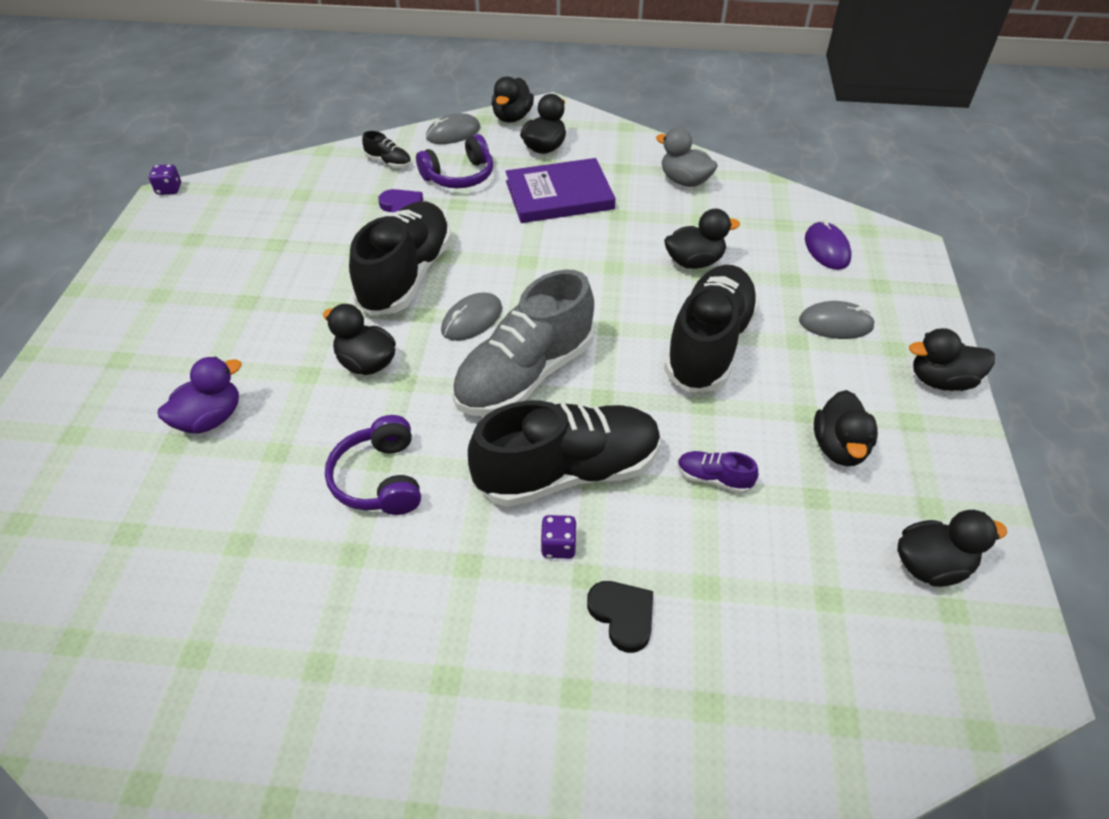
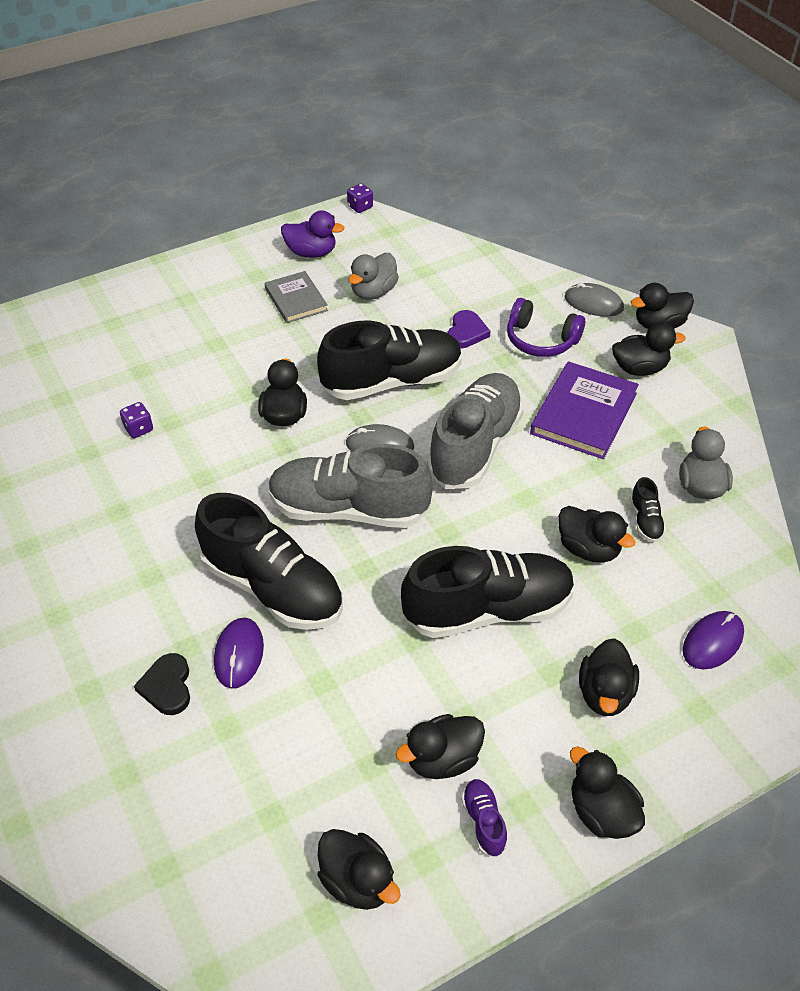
camera: 55 degrees right, 0 degrees up
purple duck [158,357,242,434] -> purple duck moved to [281,211,345,258]
purple headphones [325,415,421,515] -> none
black shoe [362,131,411,168] -> black shoe moved to [630,477,666,542]
purple book [505,158,616,223] -> purple book turned 75 degrees clockwise [530,361,639,459]
purple dice [540,515,577,559] -> purple dice moved to [120,402,153,438]
black heart [587,581,653,653] -> black heart turned 150 degrees clockwise [134,653,190,715]
purple shoe [678,451,758,494] -> purple shoe moved to [461,779,508,857]
grey mouse [799,301,875,339] -> black duck [579,638,639,716]
none -> purple mouse [214,618,264,689]
none -> grey book [265,271,328,323]
none -> grey duck [349,253,399,300]
none -> grey shoe [427,373,524,489]

